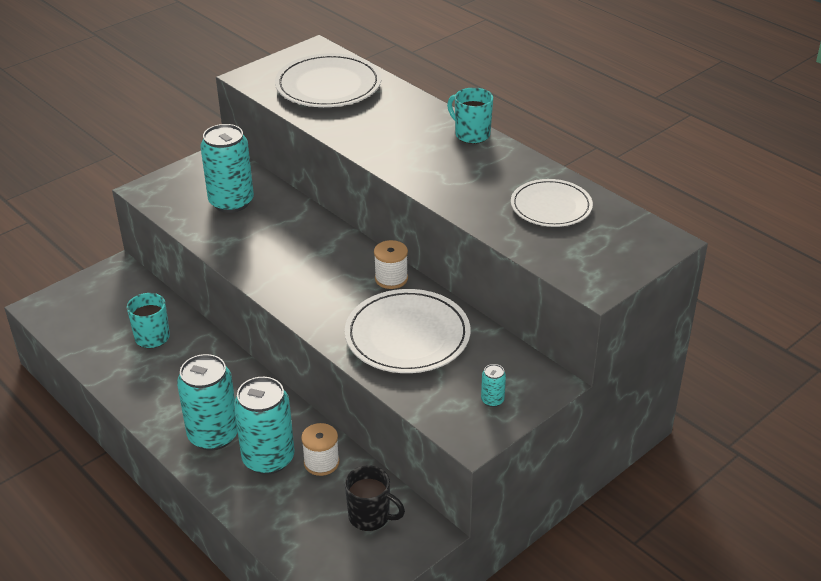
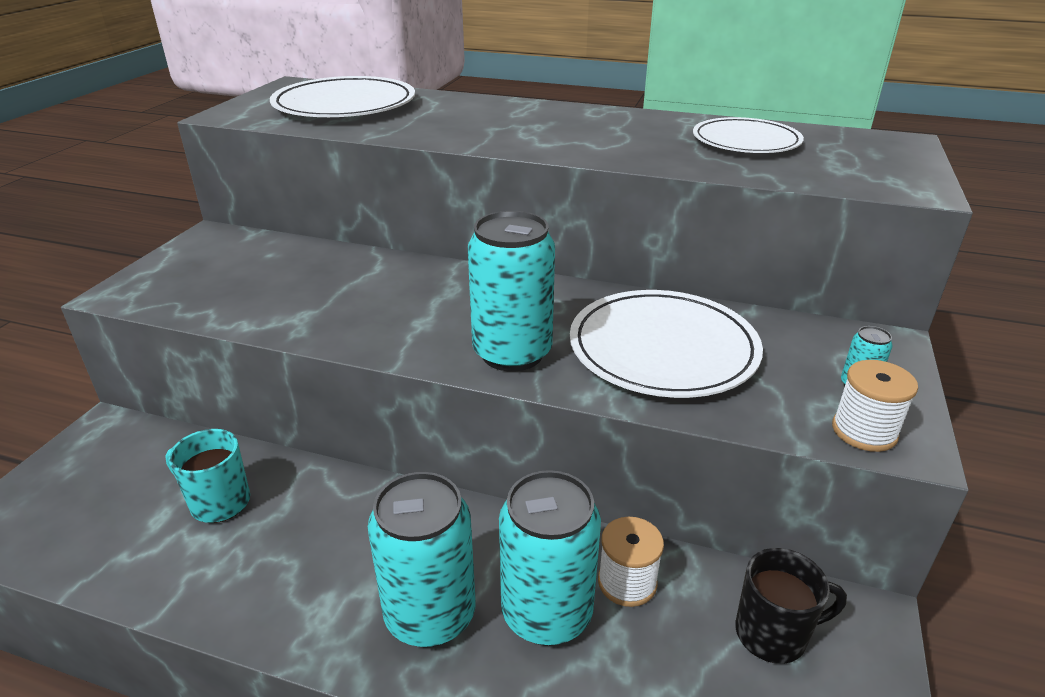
camera: 30 degrees left, 5 degrees down
turquoise can [201,124,254,213] -> turquoise can moved to [468,211,555,371]
white spool [374,240,408,289] -> white spool moved to [832,360,918,452]
turquoise mug [447,87,493,144] -> none

